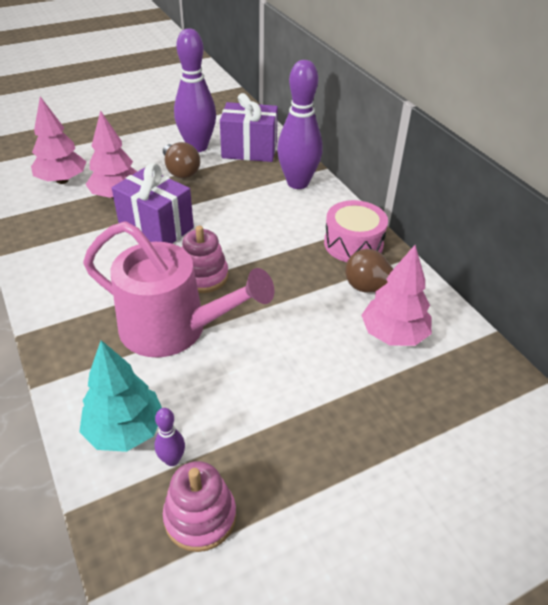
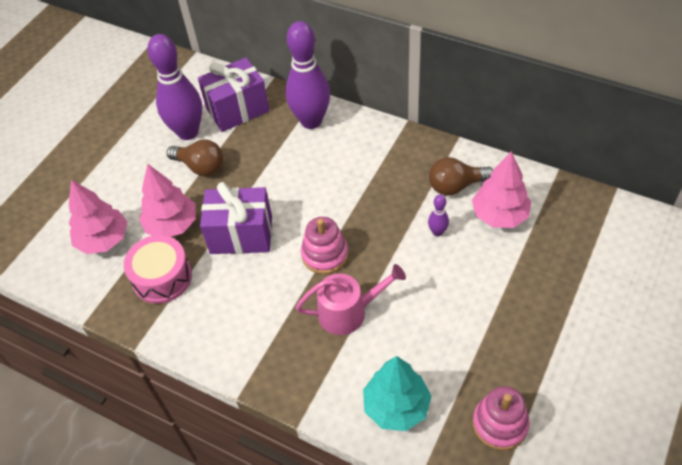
camera: 30 degrees left, 10 degrees up
pink watering can [83,221,274,358] -> pink watering can [295,264,406,335], size x0.62
purple bowling pin [154,408,185,466] -> purple bowling pin moved to [428,195,449,236]
pink drum [324,200,388,262] -> pink drum moved to [124,235,192,304]

